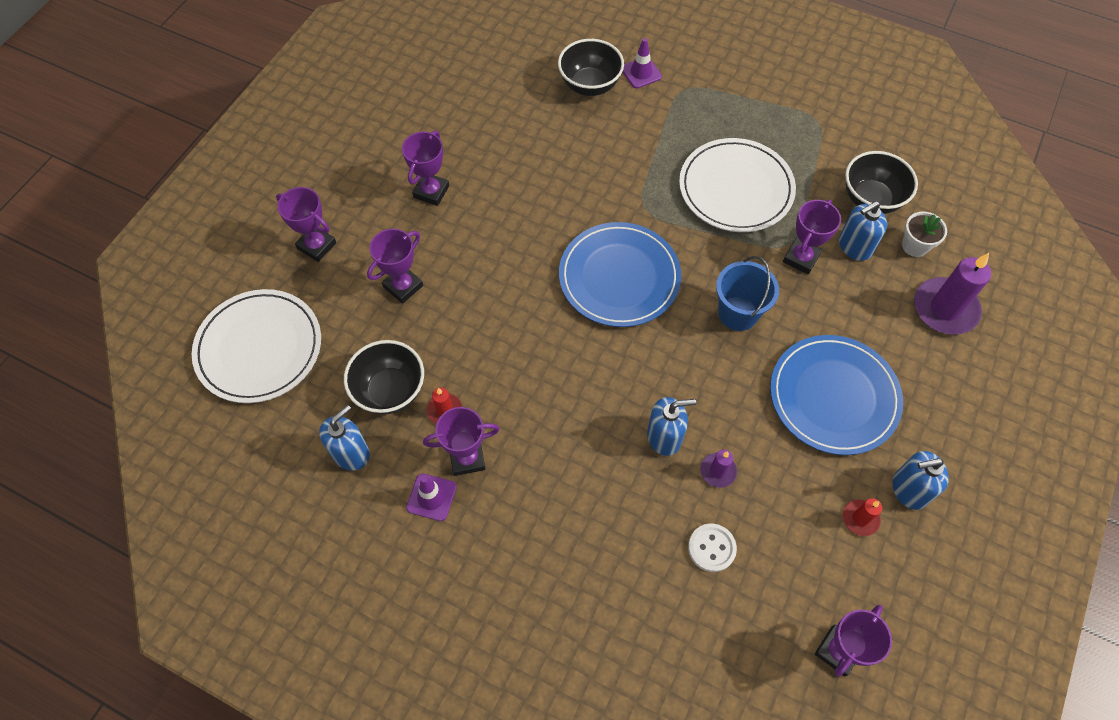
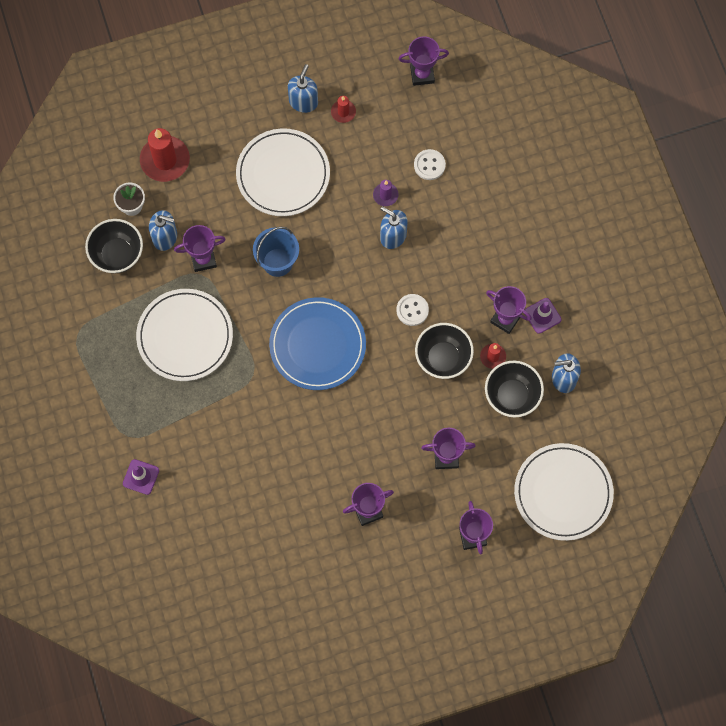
camera: 135 degrees left, 10 degrees up
black bowl [558,39,624,96] -> black bowl moved to [415,323,474,379]
blue plate [770,335,903,455] -> white plate [236,128,330,216]
blue soap dispenser [893,451,949,510] -> blue soap dispenser turned 105 degrees counterclockwise [288,64,318,113]
purple candle [914,253,991,335] -> red candle [140,128,190,182]
none -> white button [396,294,429,326]

